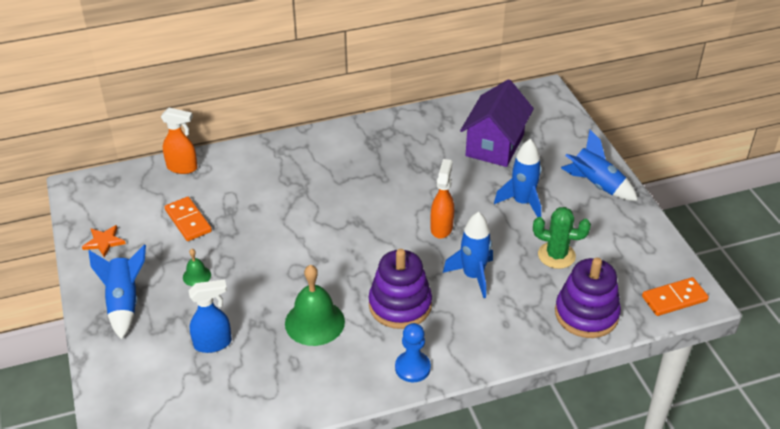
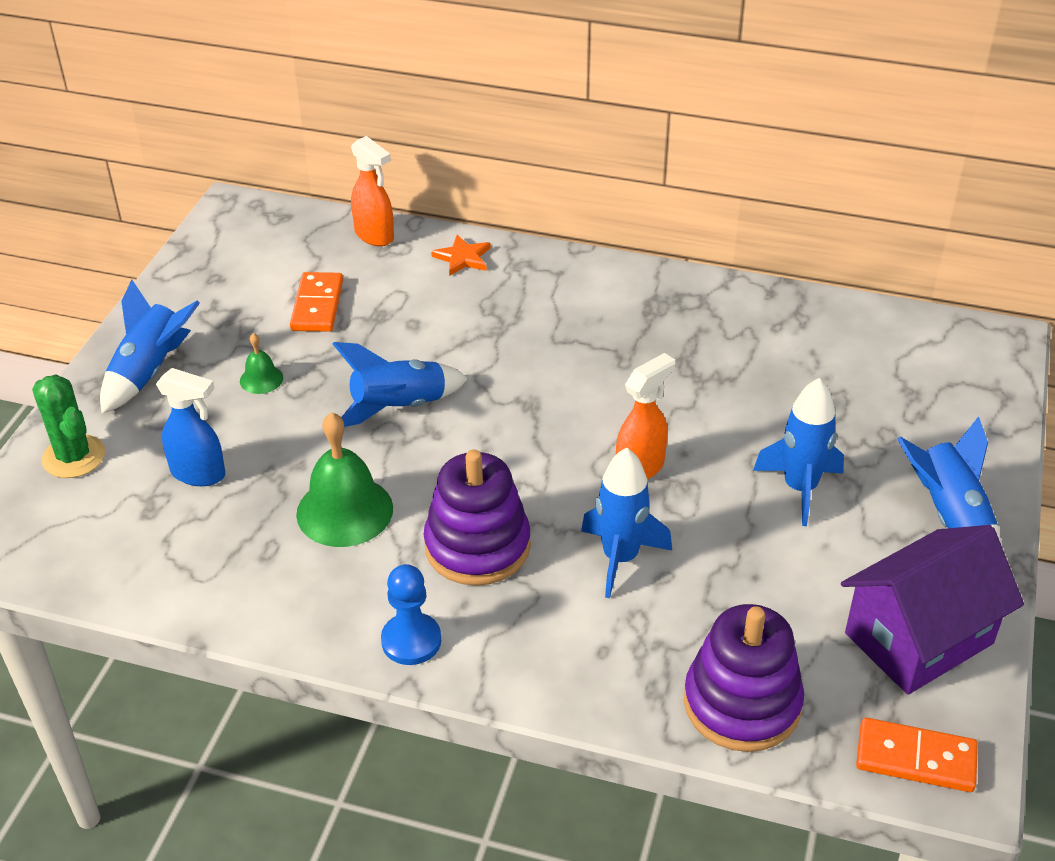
camera: 35 degrees right, 0 degrees up
orange star [82,225,126,258] -> orange star moved to [431,235,491,276]
purple house [460,79,534,167] -> purple house moved to [841,525,1024,695]
green cactus [533,207,591,269] -> green cactus moved to [32,375,105,478]
none -> blue rocket [332,342,468,427]

